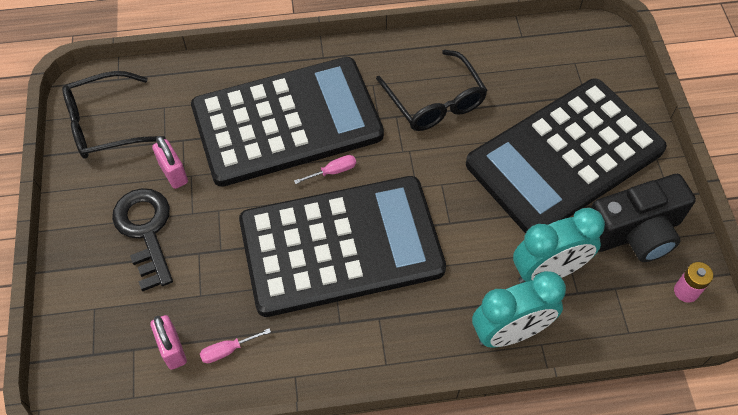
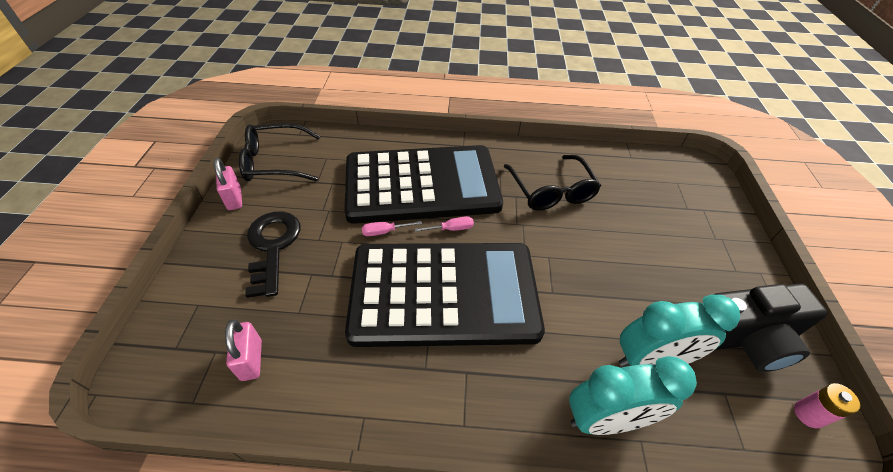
camera: 10 degrees right, 10 degrees down
pink padlock [152,136,188,189] -> pink padlock moved to [214,158,242,210]
pink screwdriver [200,328,271,363] -> pink screwdriver moved to [362,221,422,236]
black calculator [466,78,667,234] -> none

